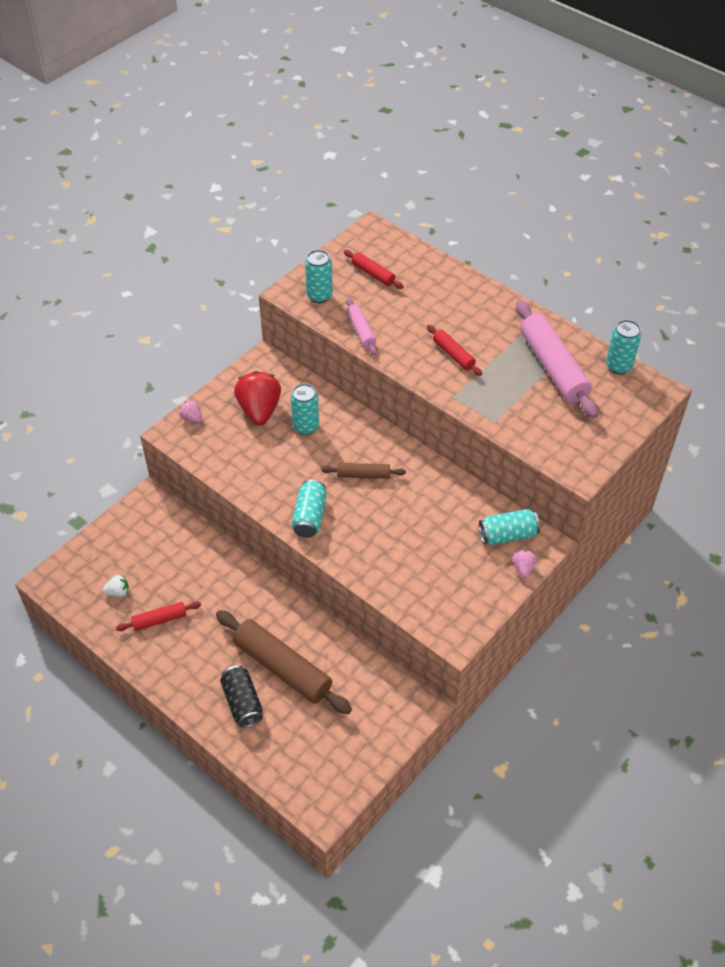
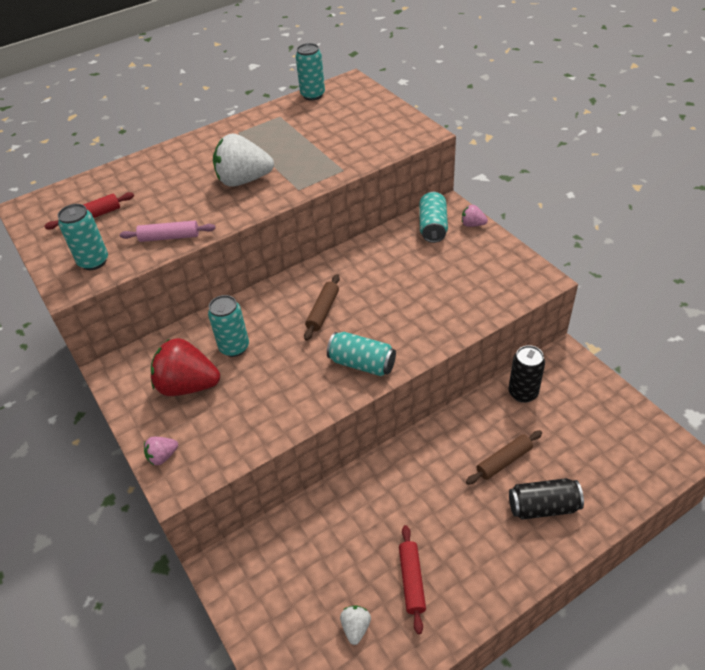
camera: 70 degrees left, 5 degrees down
brown rolling pin [216,610,352,714] -> brown rolling pin [466,430,542,485], size x0.51
red rolling pin [427,325,482,376] -> white strawberry [213,133,274,187]
pink rolling pin [516,301,598,419] -> none
none -> black can [509,345,545,403]

